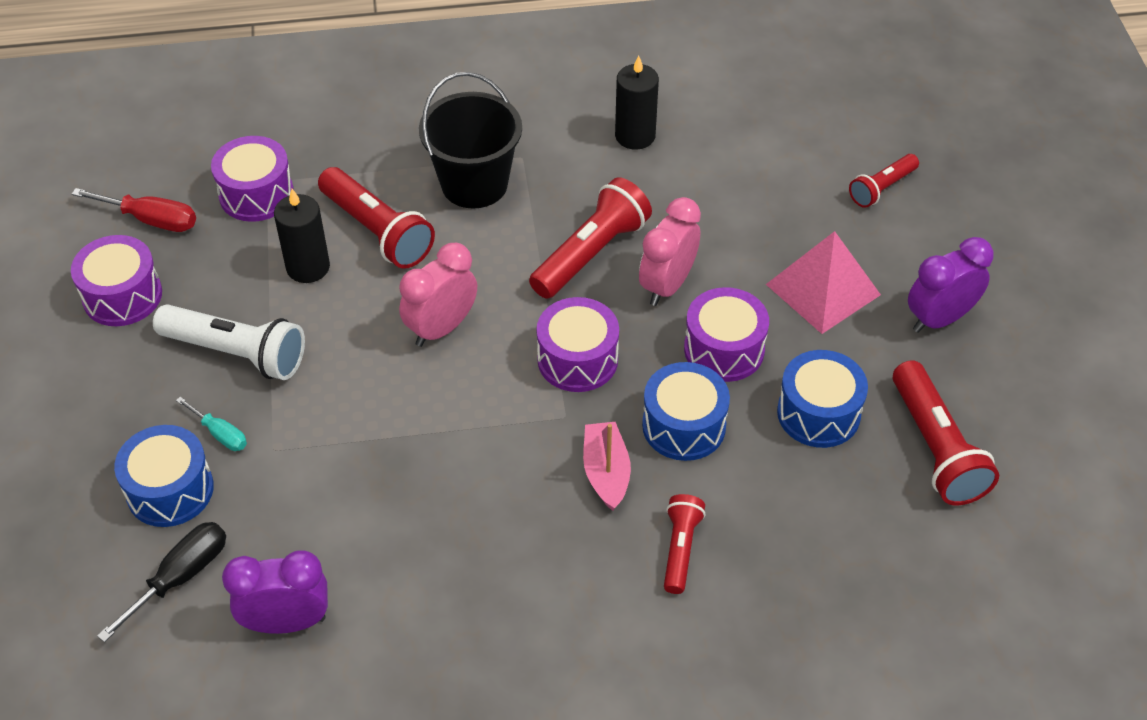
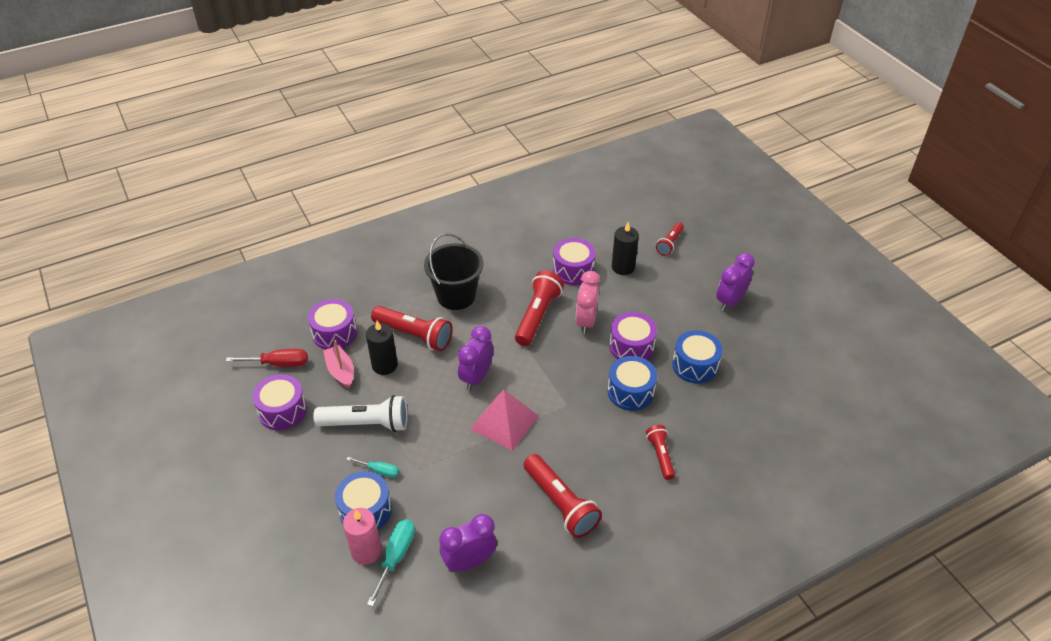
camera: 20 degrees left, 5 degrees down
black screwdriver [97,522,226,642] -> turquoise screwdriver [367,519,415,607]
pink clock [399,243,477,347] -> purple clock [458,326,493,391]
purple drum [537,297,619,392] -> purple drum moved to [553,238,596,285]
pink boat [583,422,631,511] -> pink boat moved to [323,340,354,388]
black candle [615,55,659,150] -> black candle moved to [612,222,639,275]
pink pyramid [766,231,881,334] -> pink pyramid moved to [470,389,539,451]
red flashlight [893,360,999,505] -> red flashlight moved to [524,454,602,538]
none -> pink candle [343,508,381,565]

